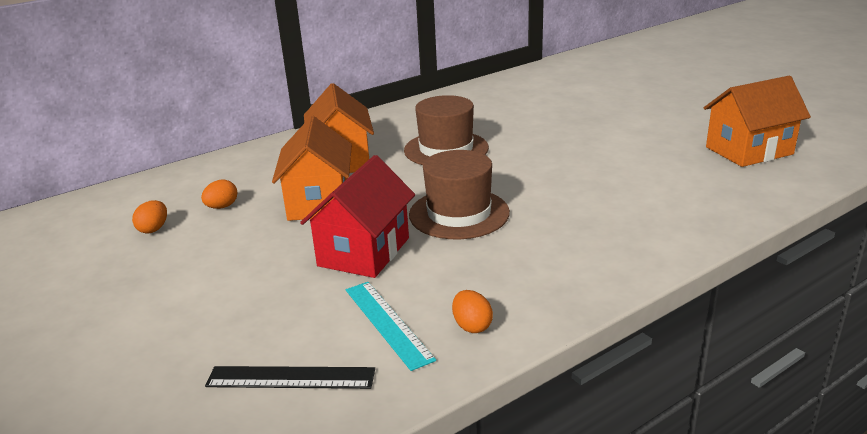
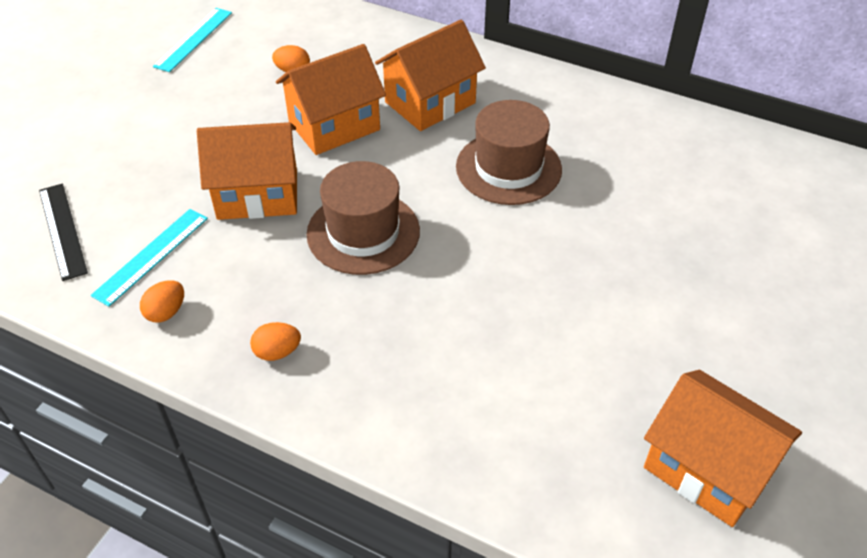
camera: 60 degrees right, 20 degrees up
orange egg [132,200,167,234] -> orange egg moved to [250,322,301,361]
red house [300,155,415,278] -> orange house [197,122,297,220]
none -> turquoise ruler [153,8,232,72]

